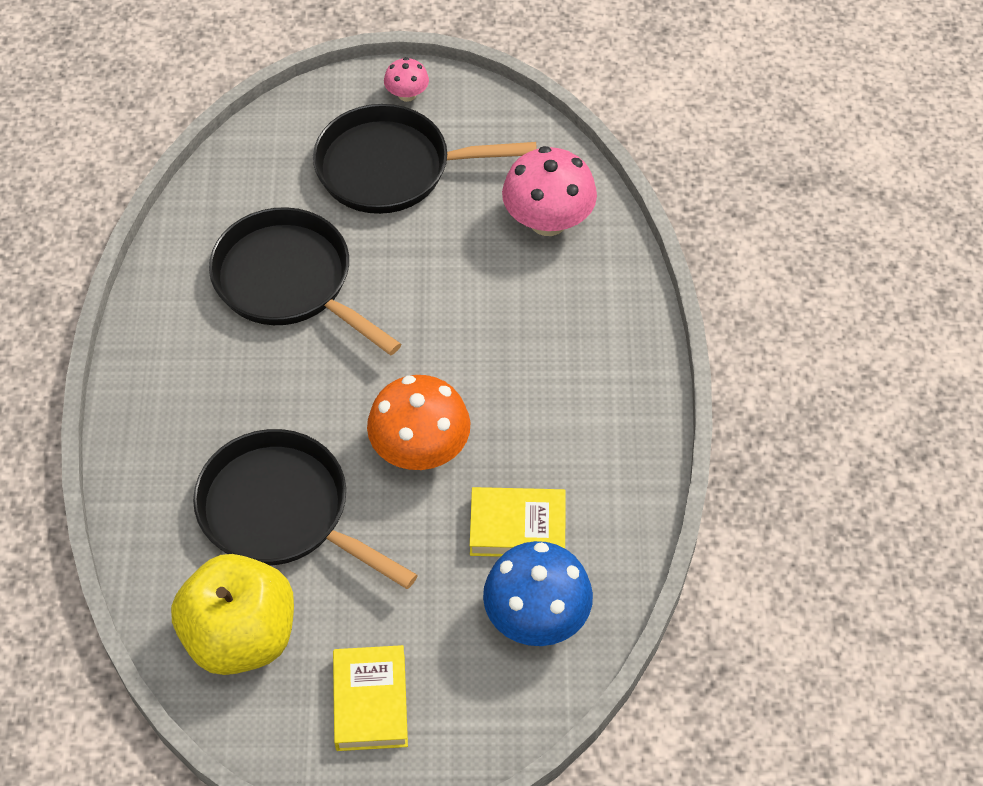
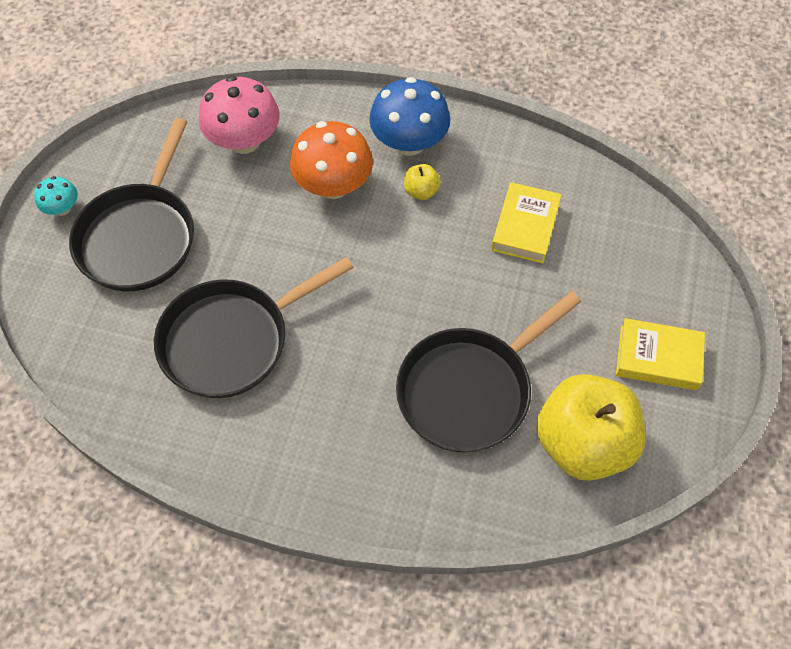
camera: 75 degrees left, 5 degrees up
orange mushroom [367,375,470,470] -> orange mushroom moved to [290,121,373,199]
pink mushroom [384,57,429,102] -> turquoise mushroom [34,176,78,216]
blue mushroom [483,541,593,646] -> blue mushroom moved to [369,77,450,156]
none -> yellow apple [404,164,441,200]

